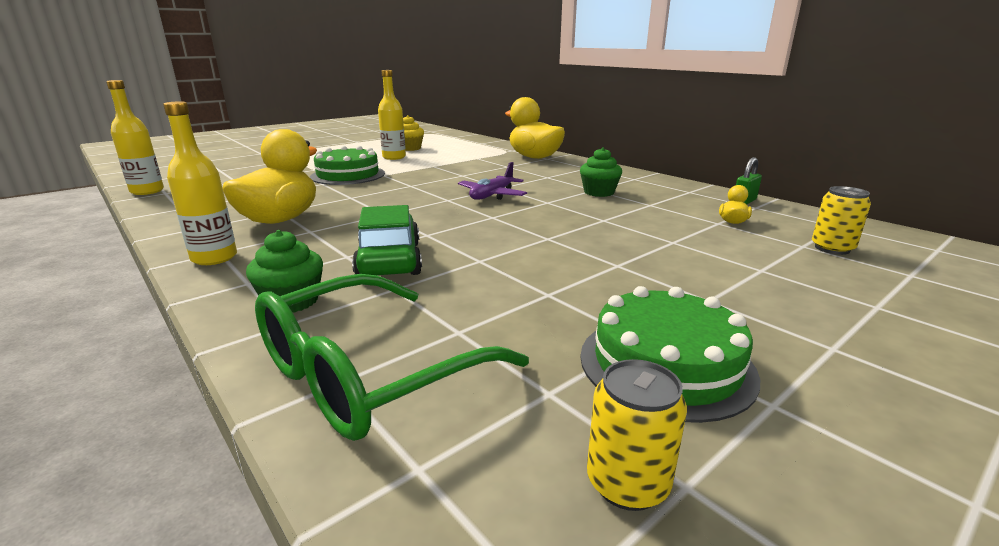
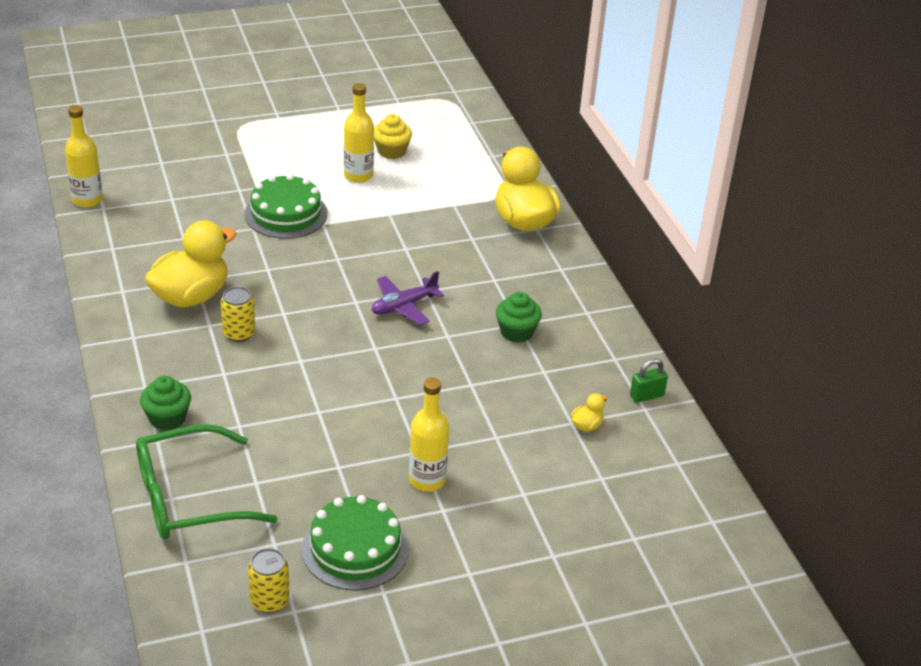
camera: 20 degrees right, 15 degrees up
yellow bottle [163,101,237,265] -> yellow bottle moved to [409,378,449,492]
green car [352,205,422,275] -> none
yellow can [812,186,871,255] -> yellow can moved to [221,286,255,342]

